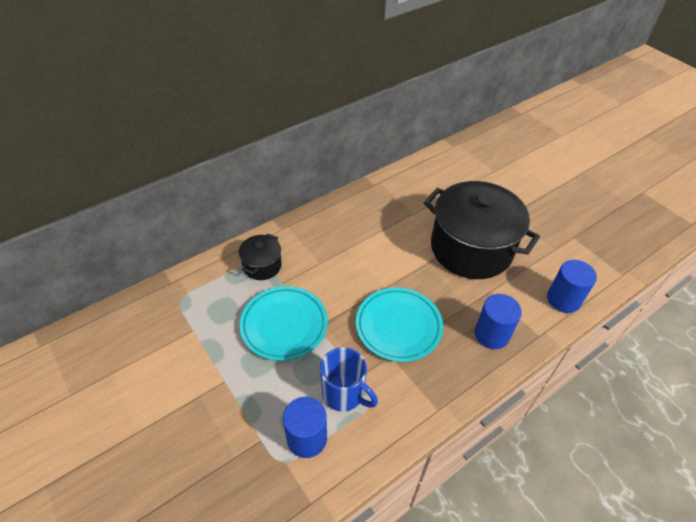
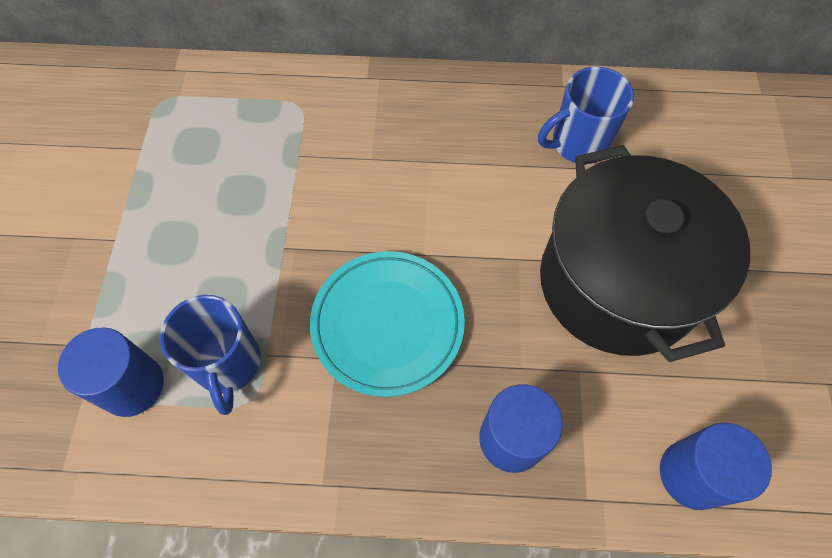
camera: 40 degrees right, 15 degrees up
black pot [239,234,282,280] -> none
turquoise plate [240,286,328,361] -> none
none -> blue mug [538,67,634,164]

